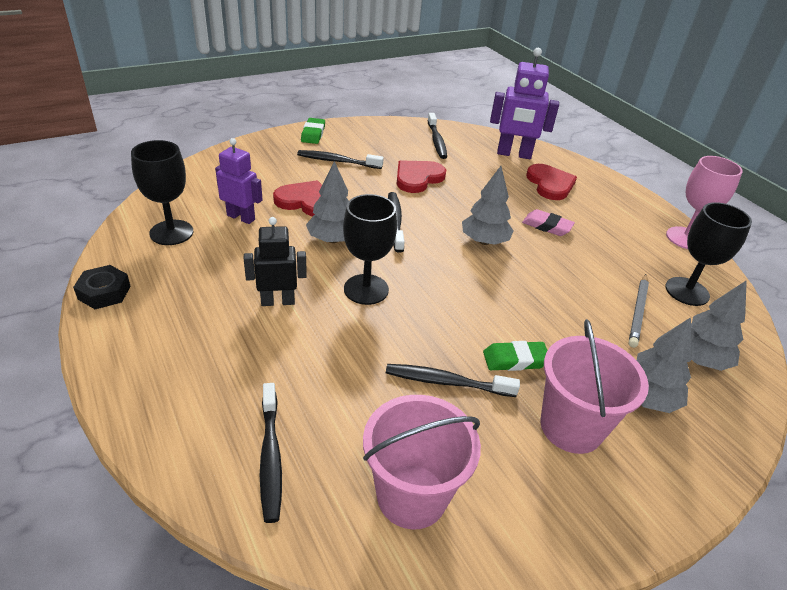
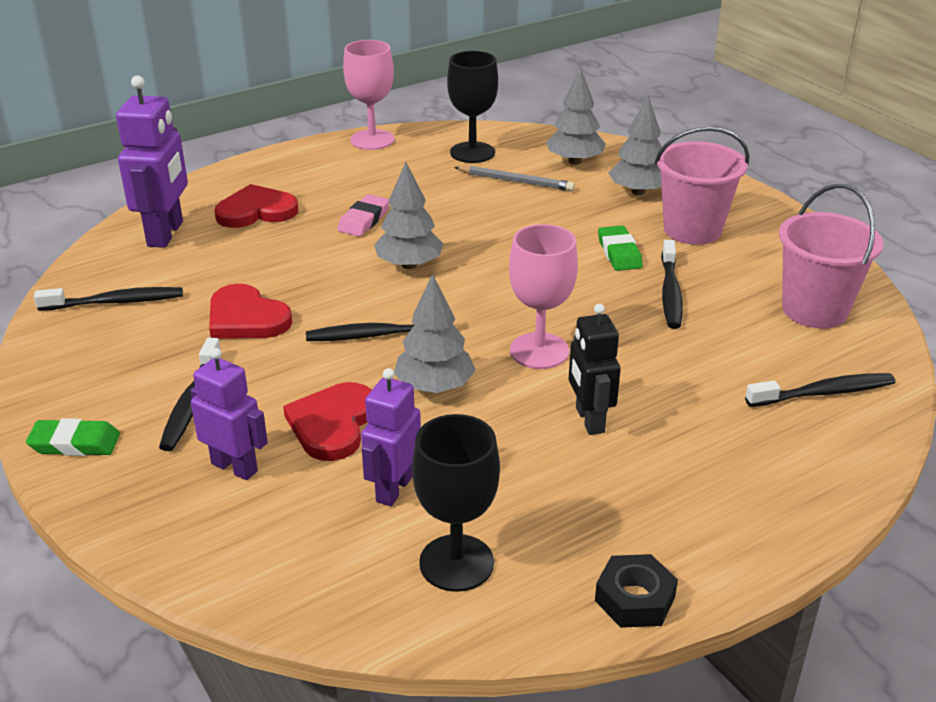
camera: 90 degrees left, 5 degrees down
black goblet [343,194,397,305] -> pink goblet [509,224,578,369]
none -> purple robot [190,348,268,480]

